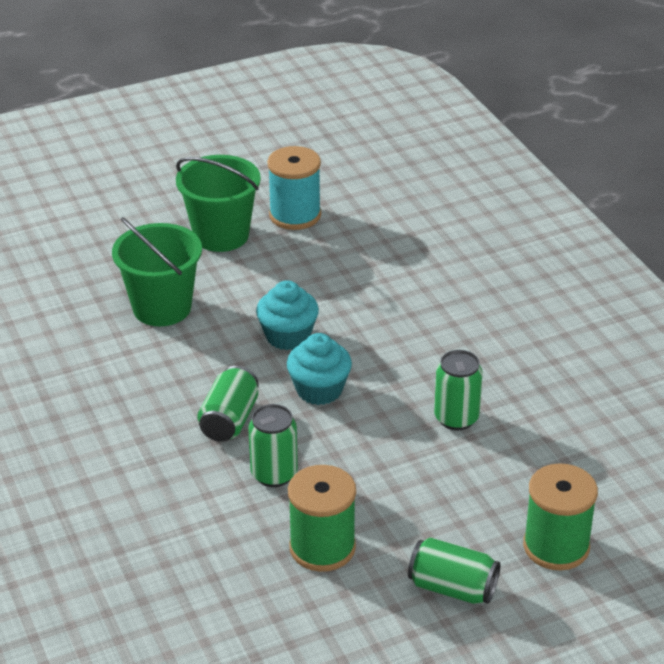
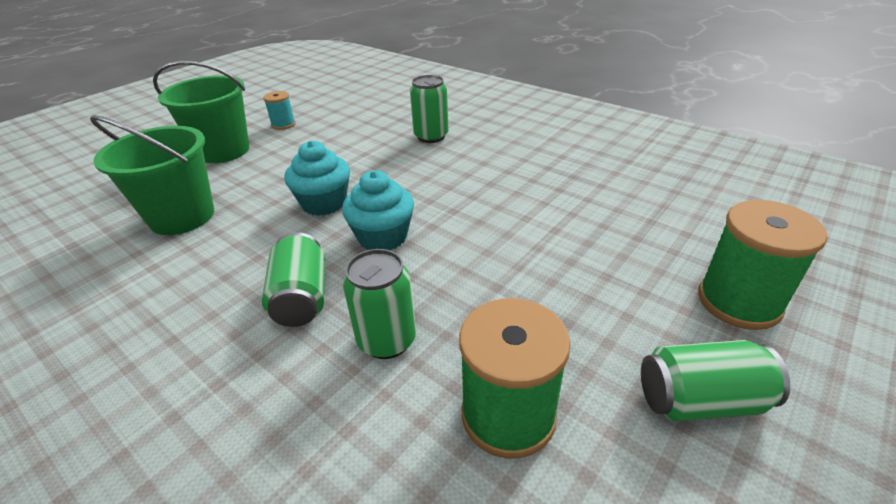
camera: 25 degrees left, 0 degrees up
turquoise spool [267,146,321,230] -> turquoise spool [263,91,296,130], size x0.54
green can [434,350,483,430] -> green can moved to [410,75,449,143]

